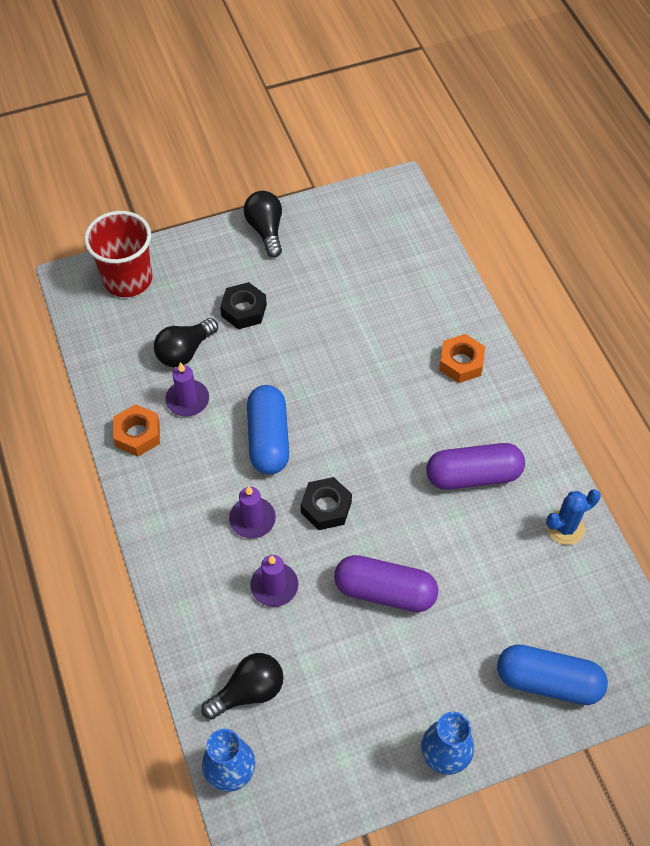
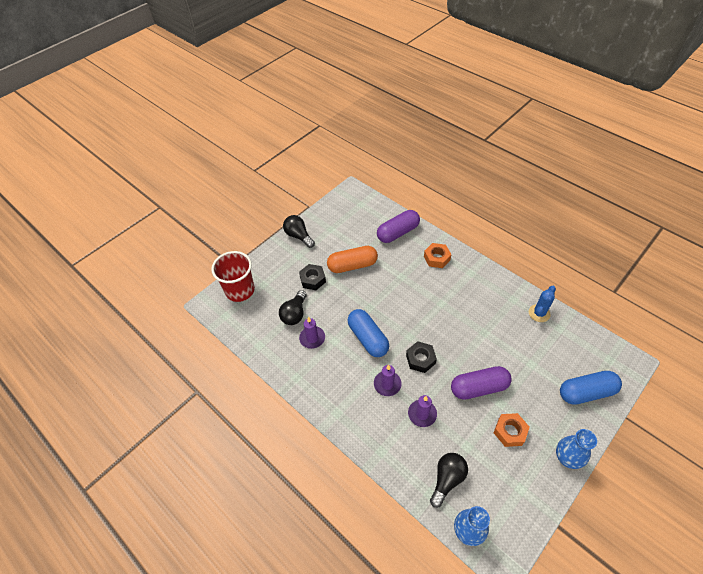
camera: 25 degrees left, 5 degrees down
orange nut [113,404,160,456] -> orange nut moved to [494,413,530,447]
purple capsule [426,443,525,490] -> purple capsule moved to [377,210,420,243]
none -> orange capsule [327,246,378,273]

